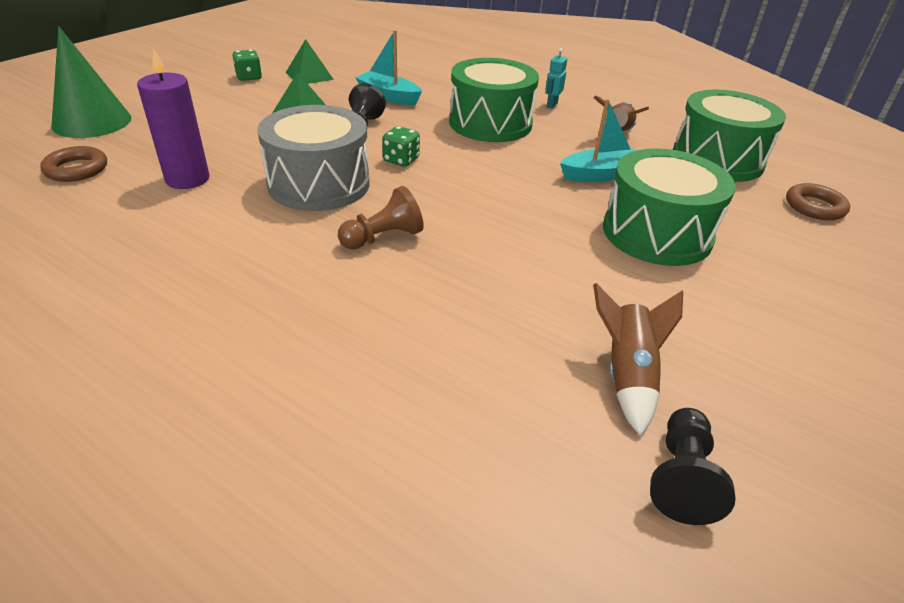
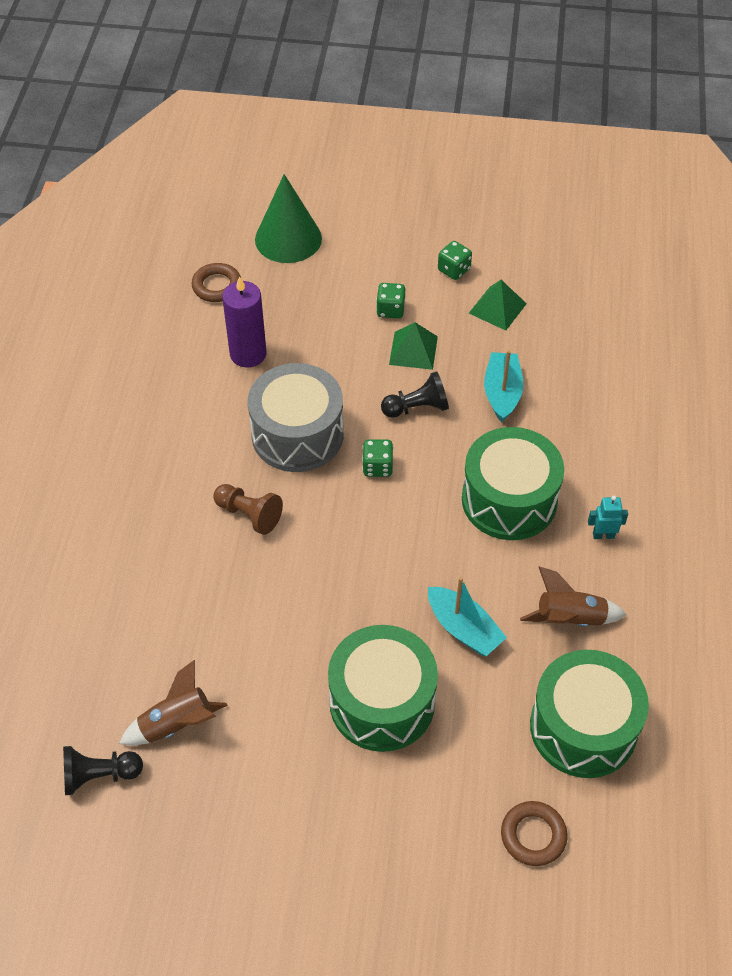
camera: 65 degrees right, 15 degrees up
none -> green dice [376,283,405,319]

